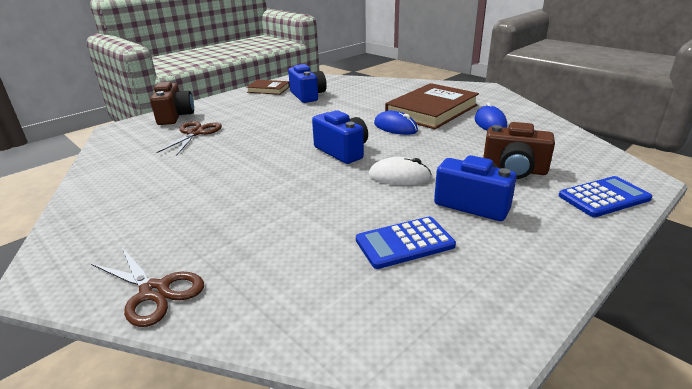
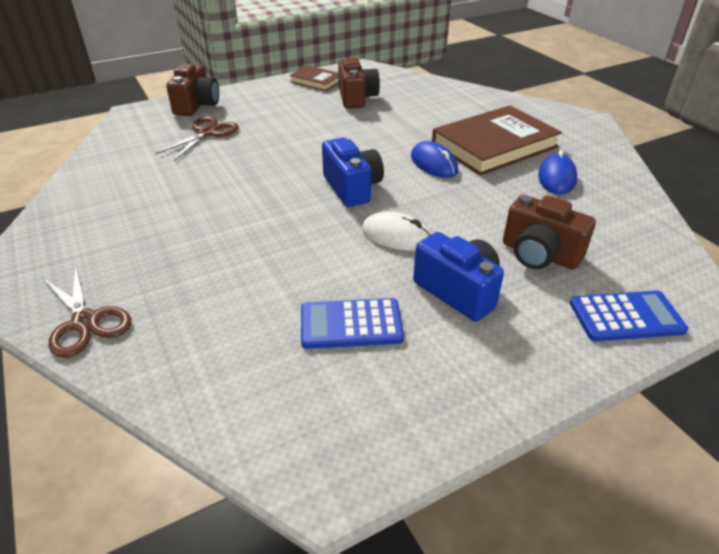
camera: 15 degrees right, 10 degrees up
blue camera [288,64,327,103] -> brown camera [338,58,380,109]

